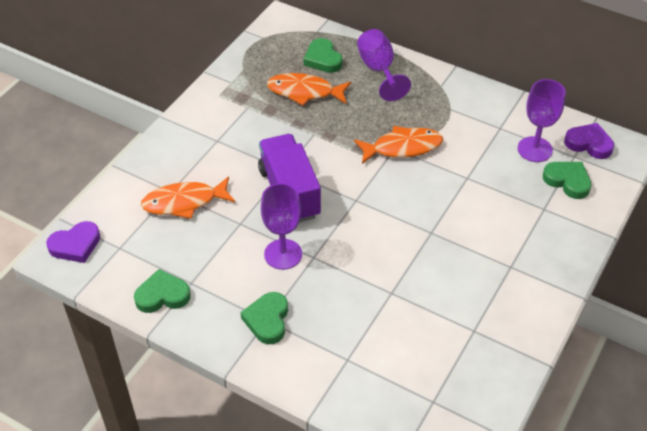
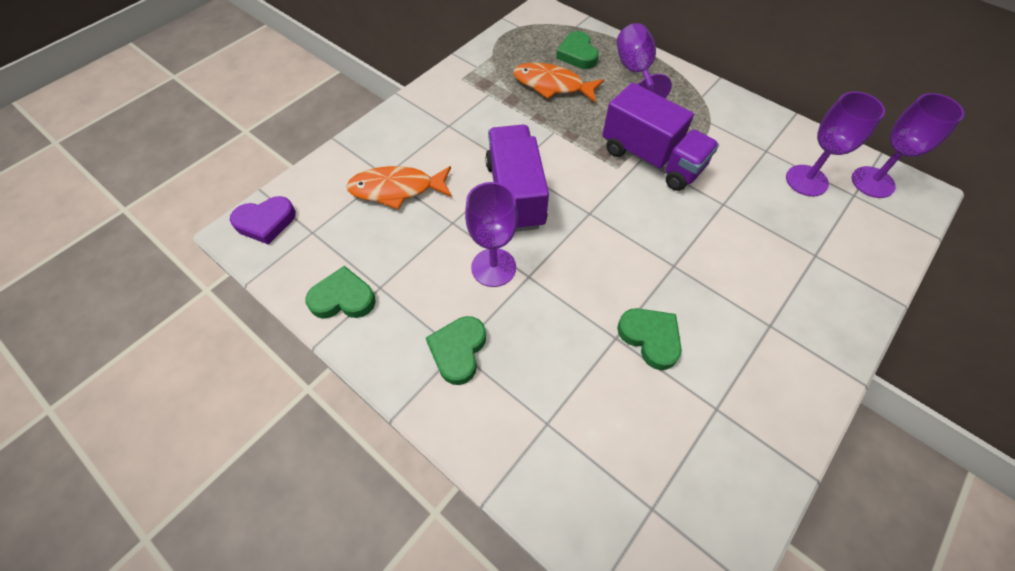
camera: 10 degrees right, 10 degrees up
orange fish [354,126,443,164] -> purple truck [602,82,719,191]
green heart [543,162,591,199] -> green heart moved to [617,308,682,370]
purple heart [564,123,614,159] -> purple goblet [852,93,964,198]

